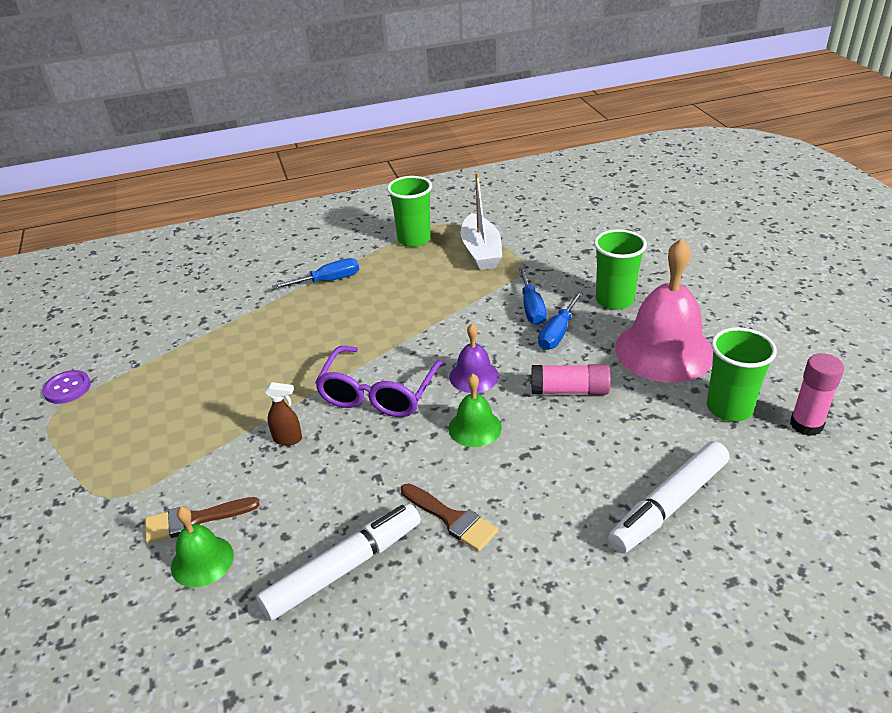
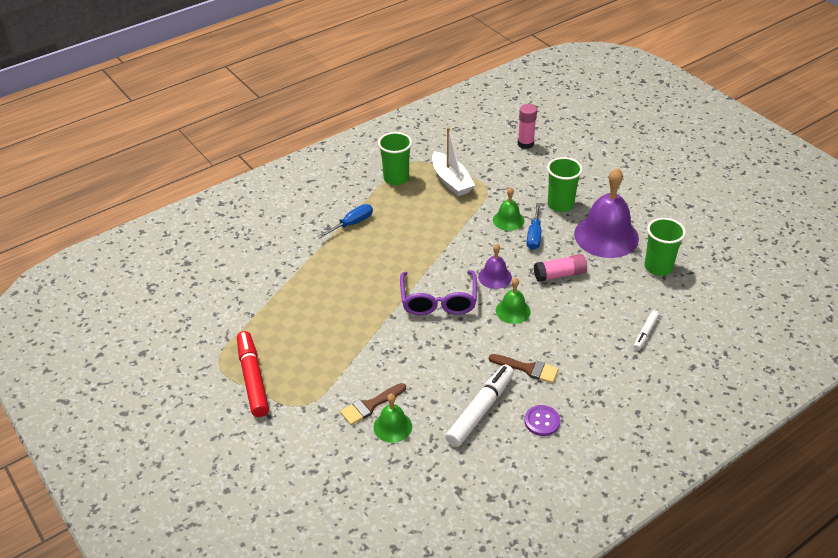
camera: 20 degrees left, 5 degrees up
purple button [42,370,91,404] -> purple button moved to [524,405,560,436]
brown spray bottle [264,382,302,445] -> none
blue screwdriver [519,267,546,325] -> green bell [493,187,524,231]
white marker [608,441,729,553] -> white marker [634,310,659,350], size x0.53
pink bell [615,238,713,383] -> purple bell [574,168,639,258]
pink glue stick [790,353,844,436] -> pink glue stick moved to [518,104,537,149]
none -> red marker [237,331,269,417]

